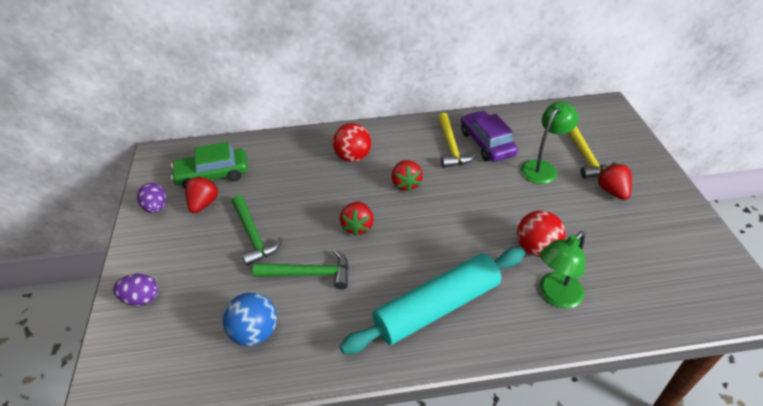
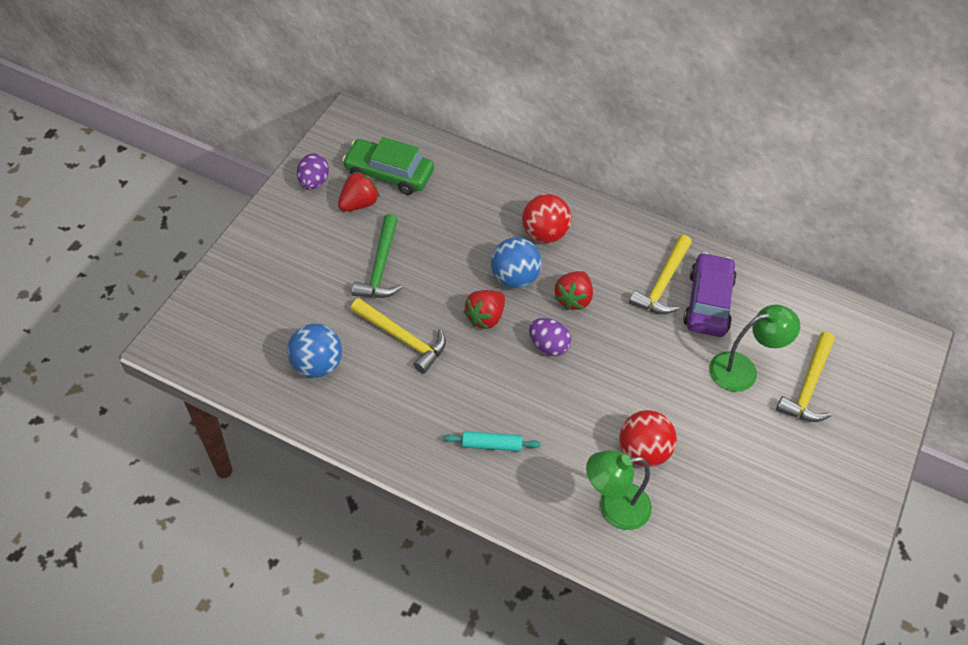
camera: 30 degrees right, 10 degrees up
purple egg [113,274,158,306] -> purple egg moved to [529,318,571,356]
green hammer [253,250,349,289] -> yellow hammer [351,298,446,374]
turquoise rolling pin [339,248,525,354] -> turquoise rolling pin [443,431,541,451], size x0.40
red strawberry [597,163,632,200] -> none
none -> blue ball [491,237,542,288]

